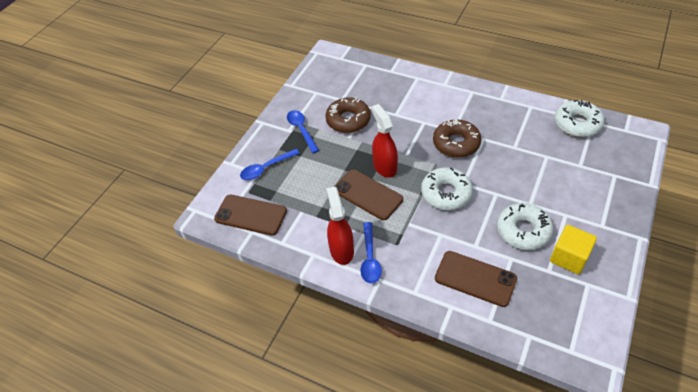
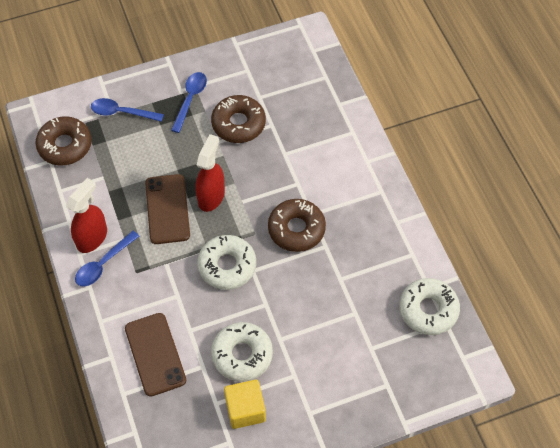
camera: 40 degrees right, 10 degrees up
brown phone [214,195,287,236] -> brown donut [35,116,92,166]

